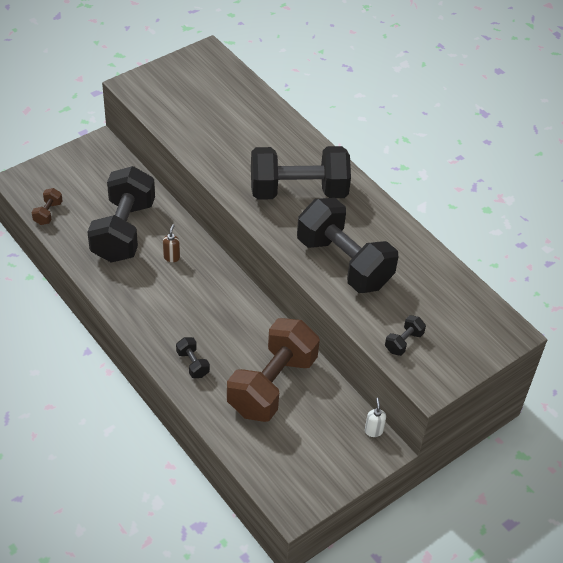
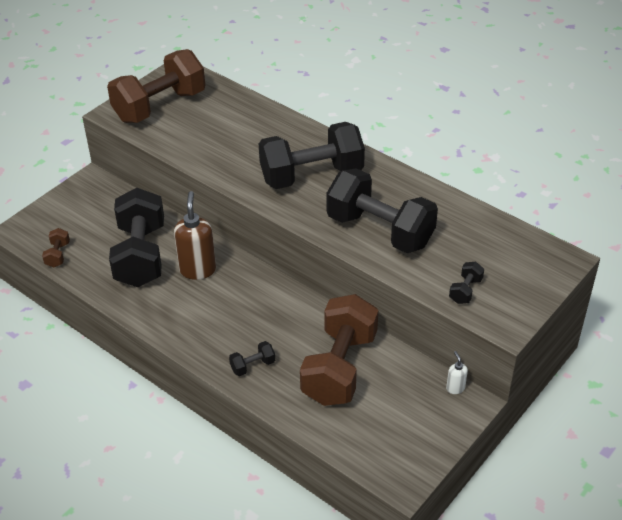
camera: 10 degrees left, 5 degrees down
brown soap dispenser [163,224,180,262] -> brown soap dispenser [174,191,216,280], size x2.12
black dumbbell [176,337,210,378] -> black dumbbell turned 75 degrees counterclockwise [229,341,275,376]
none -> brown dumbbell [107,49,205,123]

